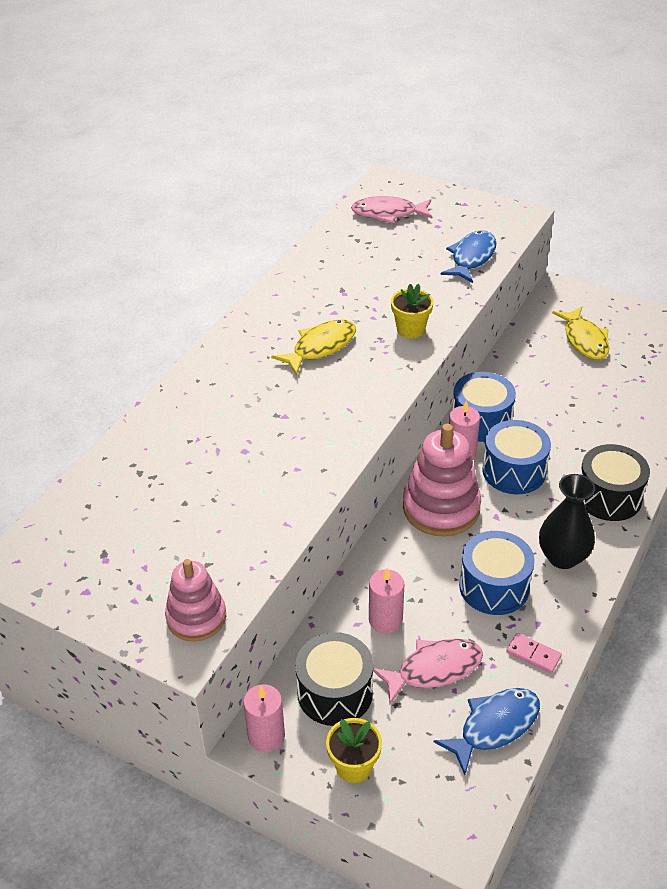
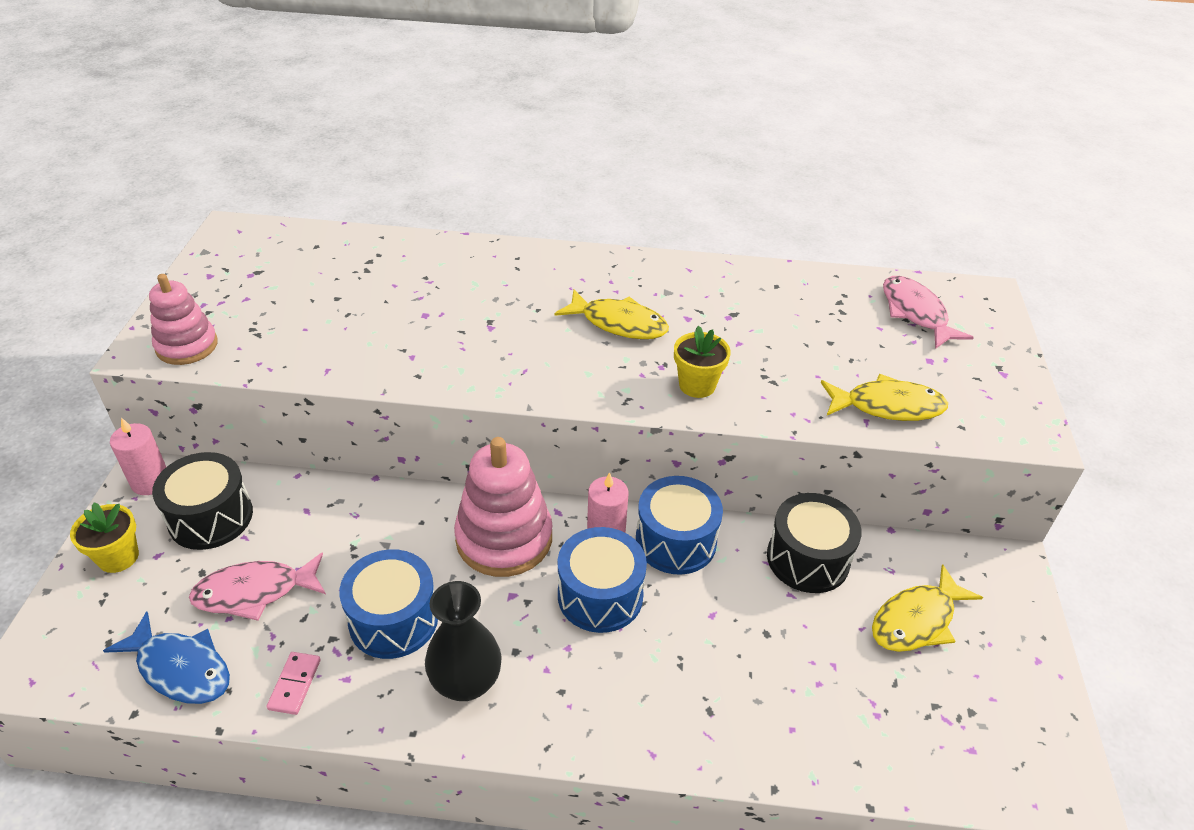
camera: 65 degrees right, 0 degrees up
pink candle [369,568,404,633] -> none
pink fish [373,639,483,704] -> pink fish turned 120 degrees clockwise [189,552,326,621]
blue fish [440,230,496,283] -> yellow fish [821,374,948,421]
black drum [581,444,650,521] -> black drum moved to [767,493,862,593]

